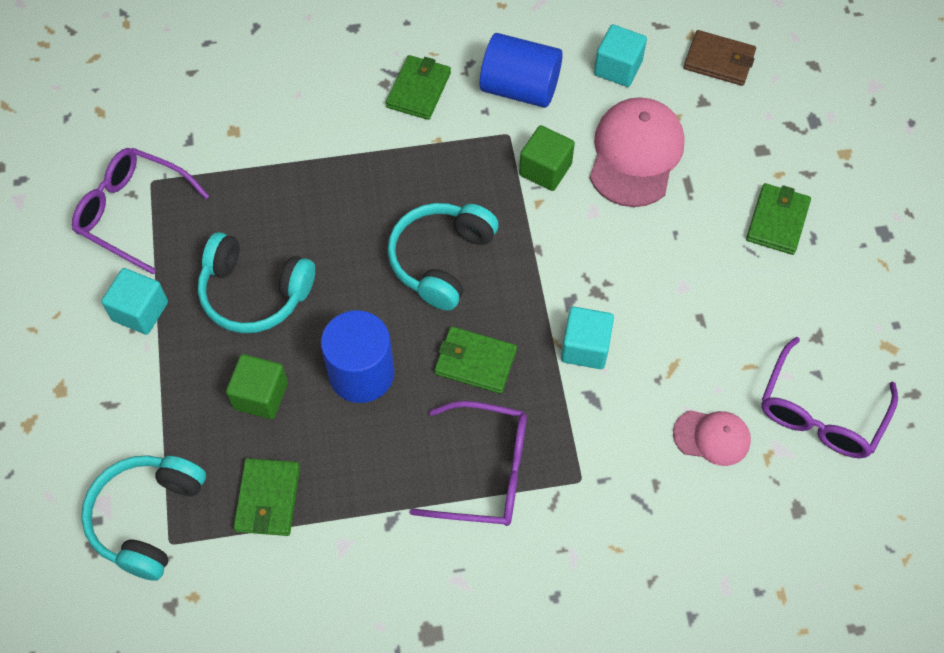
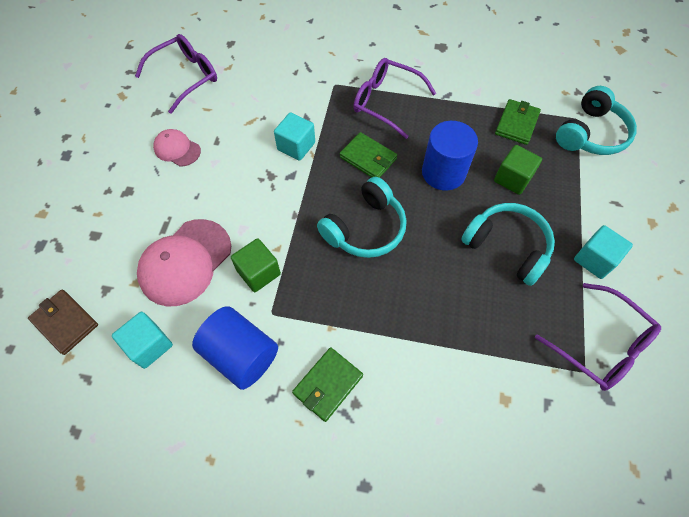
camera: 160 degrees left, 0 degrees up
pink cap [673,410,751,466] -> pink cap moved to [153,129,201,167]
green wallet [746,183,811,255] -> none

